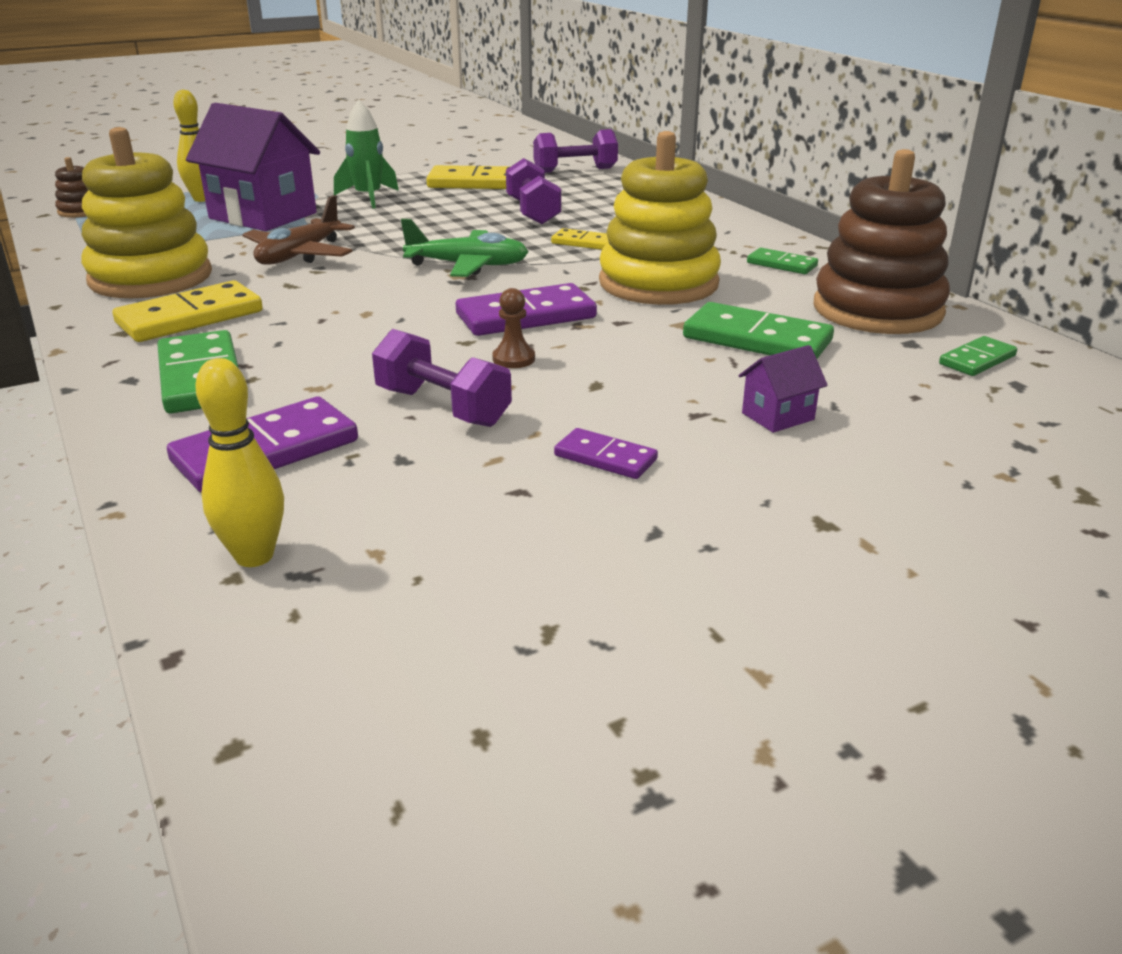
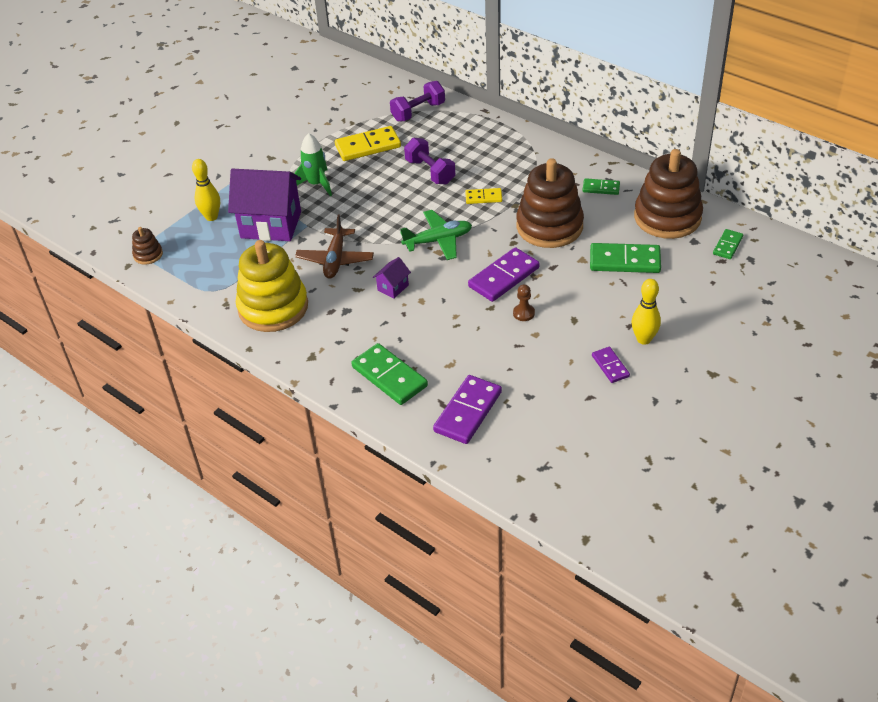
camera: 20 degrees left, 15 degrees up
yellow domino [113,280,263,342] -> none
yellow bowling pin [195,358,284,567] -> yellow bowling pin moved to [632,279,661,345]
purple dumbbell [372,329,512,427] -> none
purple domino [554,428,658,479] -> purple domino turned 60 degrees clockwise [592,347,630,383]
yellow stacking toy [599,131,721,305] -> brown stacking toy [516,158,584,248]
purple house [739,345,828,433] -> purple house moved to [373,257,411,299]

